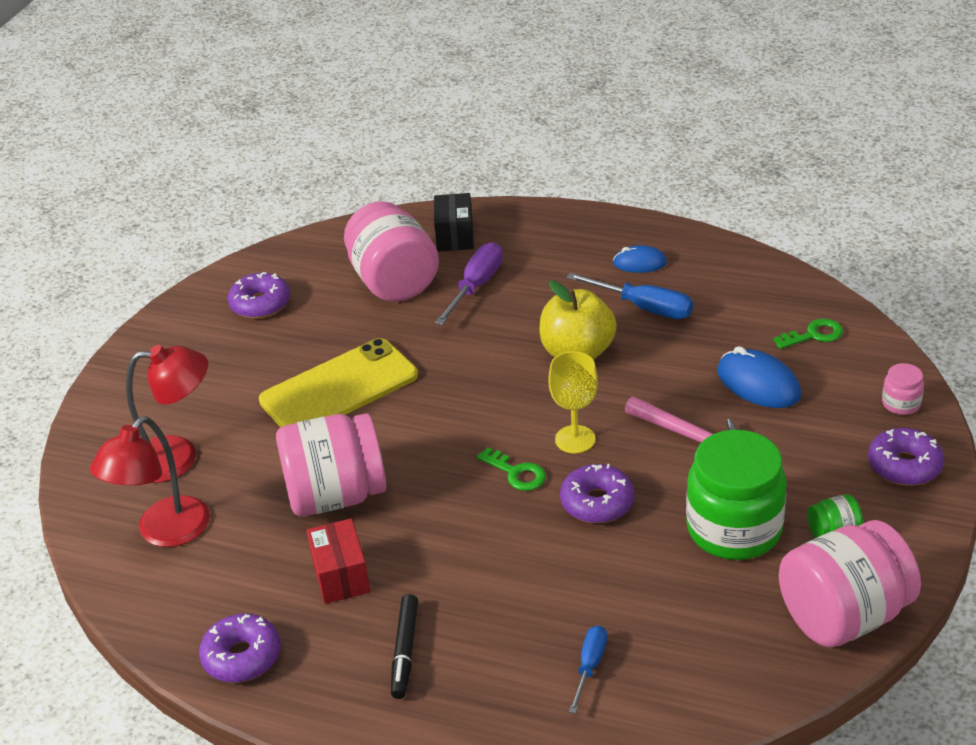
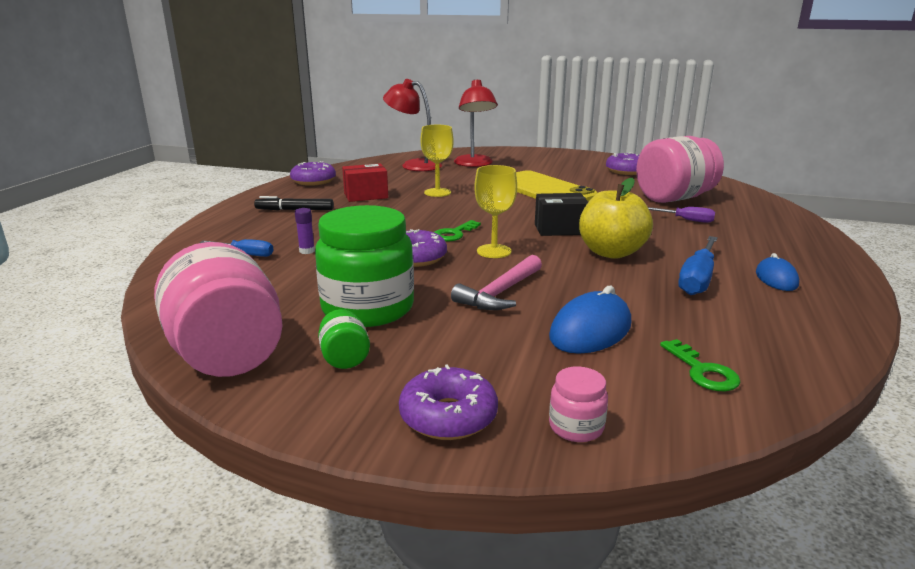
camera: 85 degrees right, 15 degrees down
pink jar [276,413,386,516] -> yellow goblet [420,125,454,197]
black box [434,193,474,252] -> black box moved to [535,193,588,236]
purple screwdriver [435,242,503,325] -> purple screwdriver [648,207,715,223], size x0.62
none -> purple glue stick [295,208,315,254]

